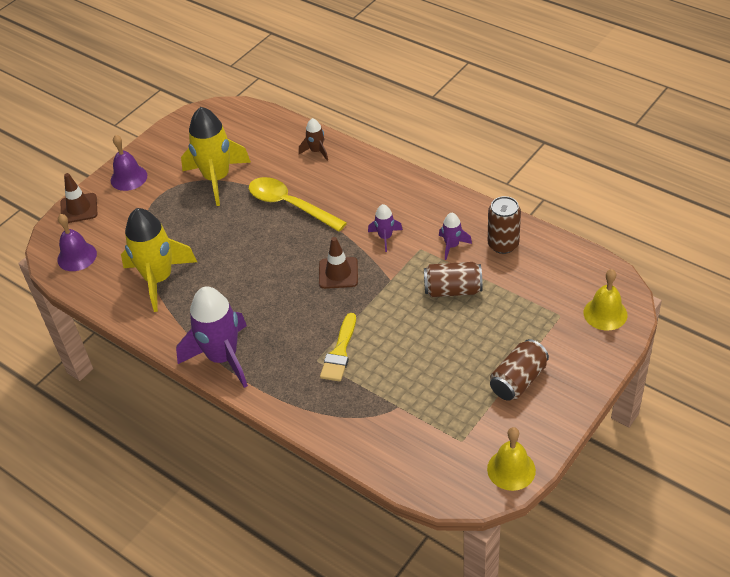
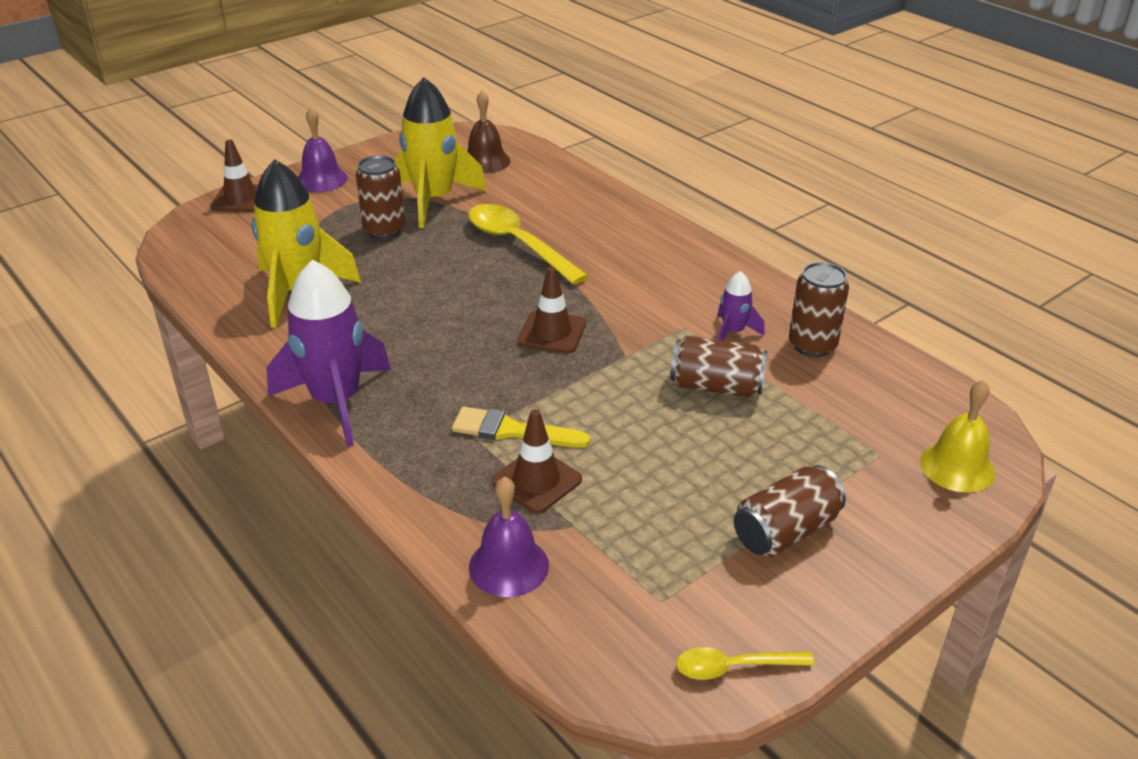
camera: 10 degrees right, 10 degrees down
purple bell [57,214,97,271] -> purple bell moved to [469,476,549,597]
brown rocket [299,118,328,161] -> none
yellow brush [320,313,356,382] -> yellow brush turned 75 degrees clockwise [452,407,591,448]
purple rocket [368,204,403,252] -> none
yellow bell [487,427,536,491] -> yellow spoon [676,647,815,680]
none -> brown can [356,155,405,239]
none -> brown bell [467,90,510,173]
none -> brown traffic cone [491,409,582,513]

